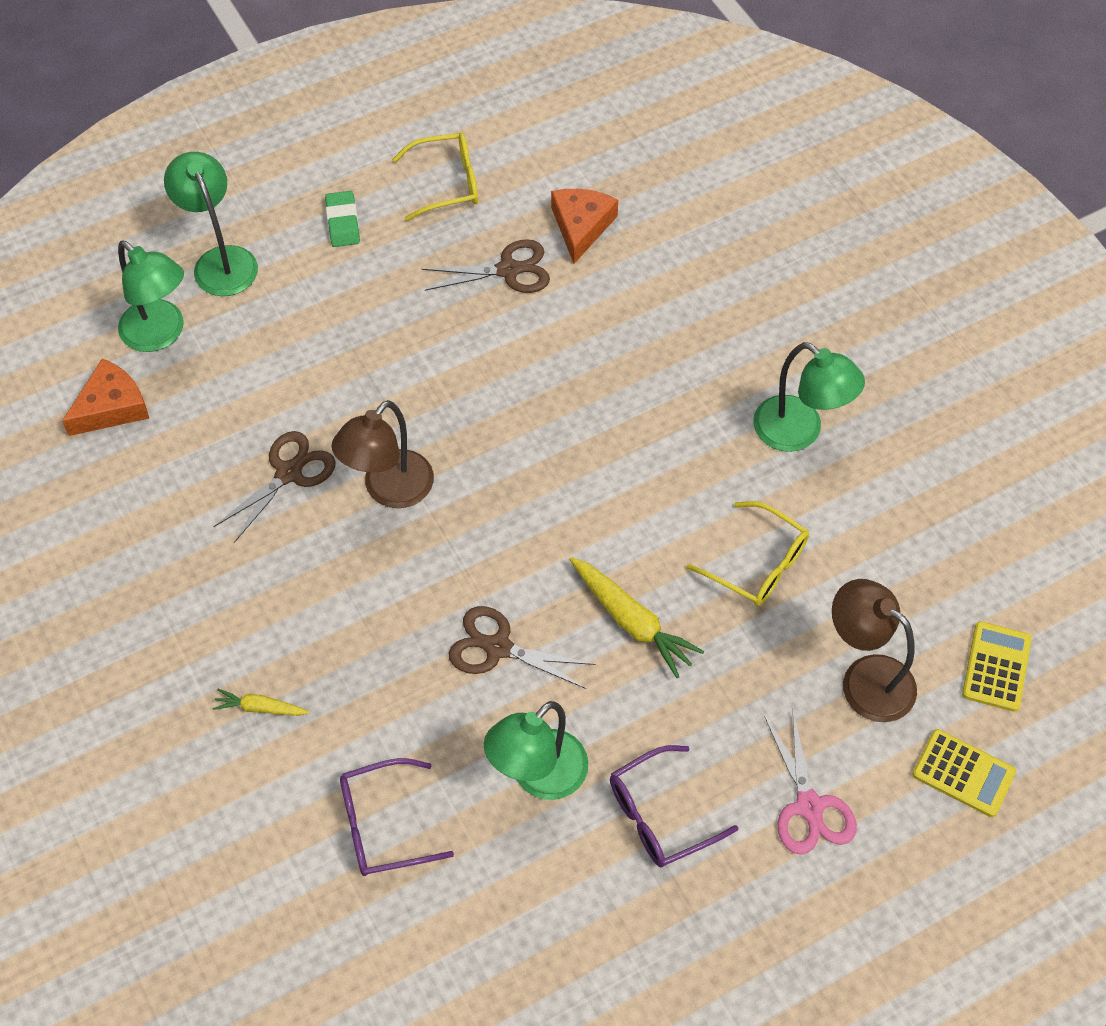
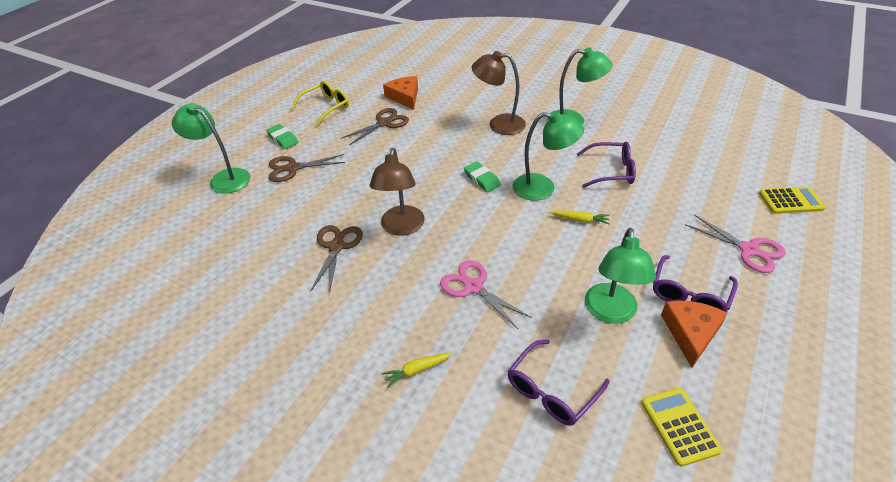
camera: 30 degrees left, 15 degrees down
orange cheese [62,358,149,436] -> orange cheese moved to [661,300,728,368]
green lamp [118,240,184,352] -> green lamp moved to [513,110,584,201]
brown scissors [449,606,596,689] -> brown scissors moved to [269,154,345,182]
yellow carrot [569,557,705,678] -> yellow carrot [551,211,610,224], size x0.56
yellow glasses [686,501,809,606] -> purple glasses [577,141,636,188]
brown lamp [832,579,917,722] -> brown lamp moved to [472,51,526,135]
yellow calculator [962,621,1032,712] -> yellow calculator moved to [641,388,722,467]
none -> pink scissors [440,260,532,329]
none -> green eraser [464,161,501,192]

